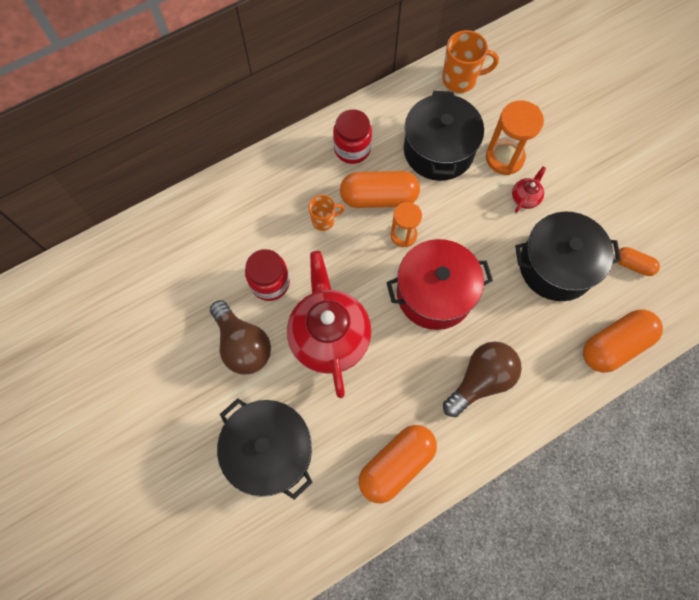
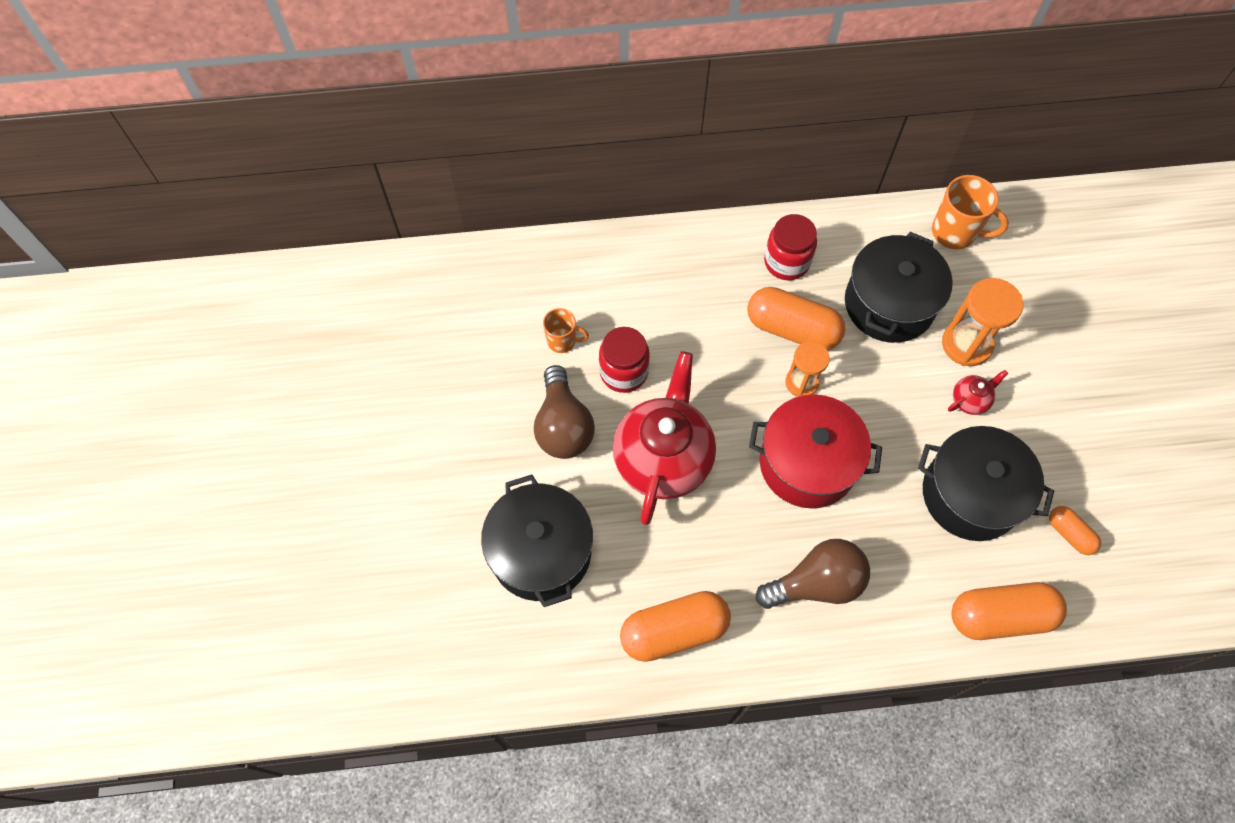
camera: 25 degrees right, 5 degrees down
orange mug [308,195,345,231] -> orange mug moved to [543,308,589,353]

